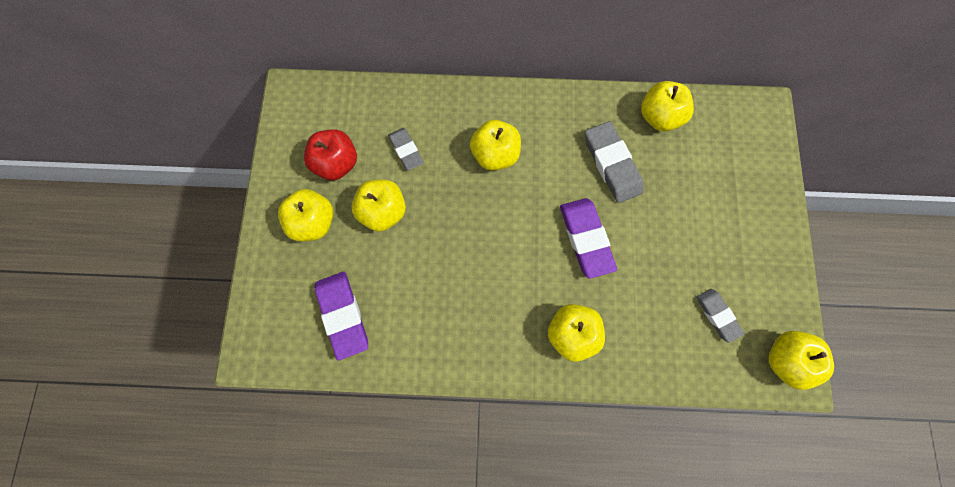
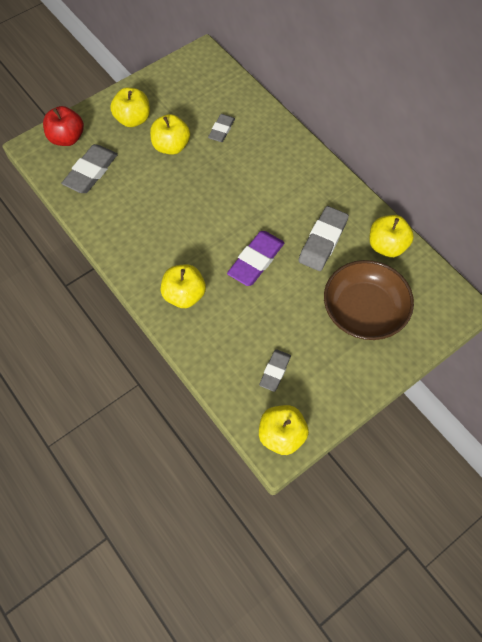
camera: 50 degrees right, 10 degrees down
red apple [304,129,357,180] -> red apple moved to [43,106,84,146]
purple eraser [315,272,368,361] -> grey eraser [61,144,118,193]
yellow apple [470,120,521,171] -> none
none -> brown bowl [324,260,414,340]

